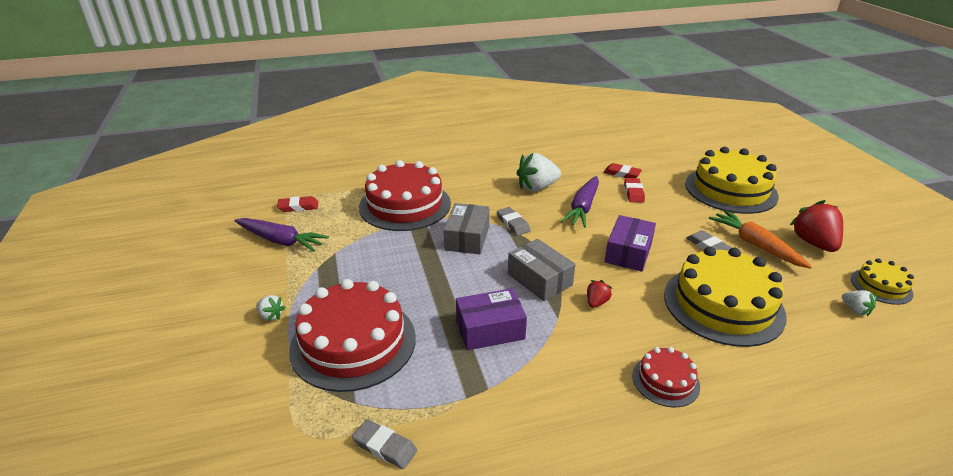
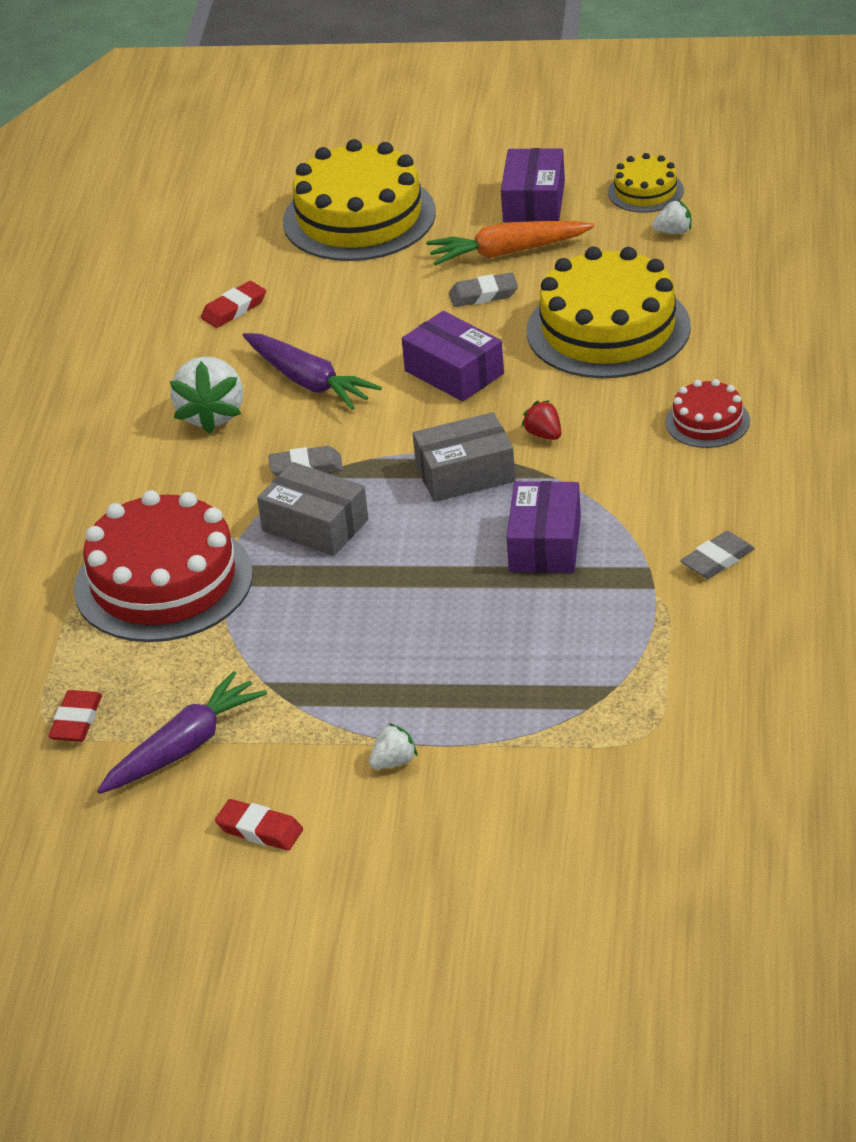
camera: 65 degrees left, 5 degrees up
red cake [289,279,416,392] -> none
grey eraser [352,419,417,469] -> grey eraser moved to [680,531,755,579]
red eraser [624,178,645,203] -> red eraser moved to [215,799,303,851]
red strawberry [790,200,843,252] -> purple box [501,148,565,223]

